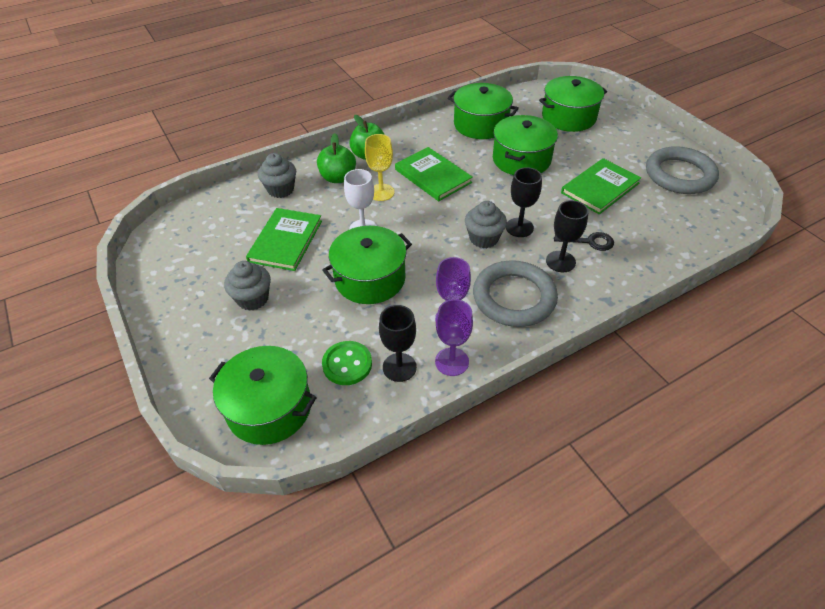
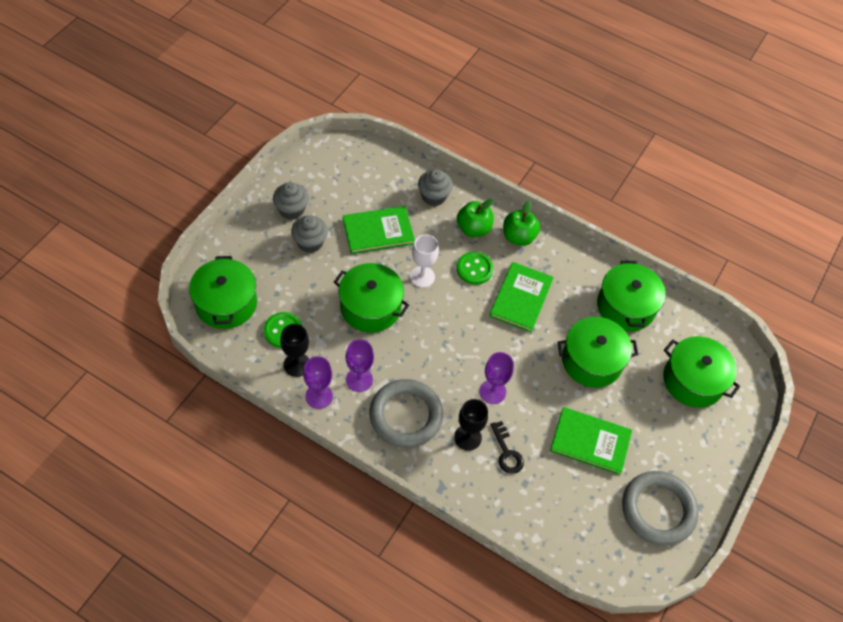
camera: 55 degrees right, 10 degrees up
yellow goblet [365,134,395,201] -> green button [457,251,493,285]
grey cupcake [465,201,507,248] -> grey cupcake moved to [273,182,309,220]
black goblet [506,167,542,237] -> purple goblet [480,352,514,404]

